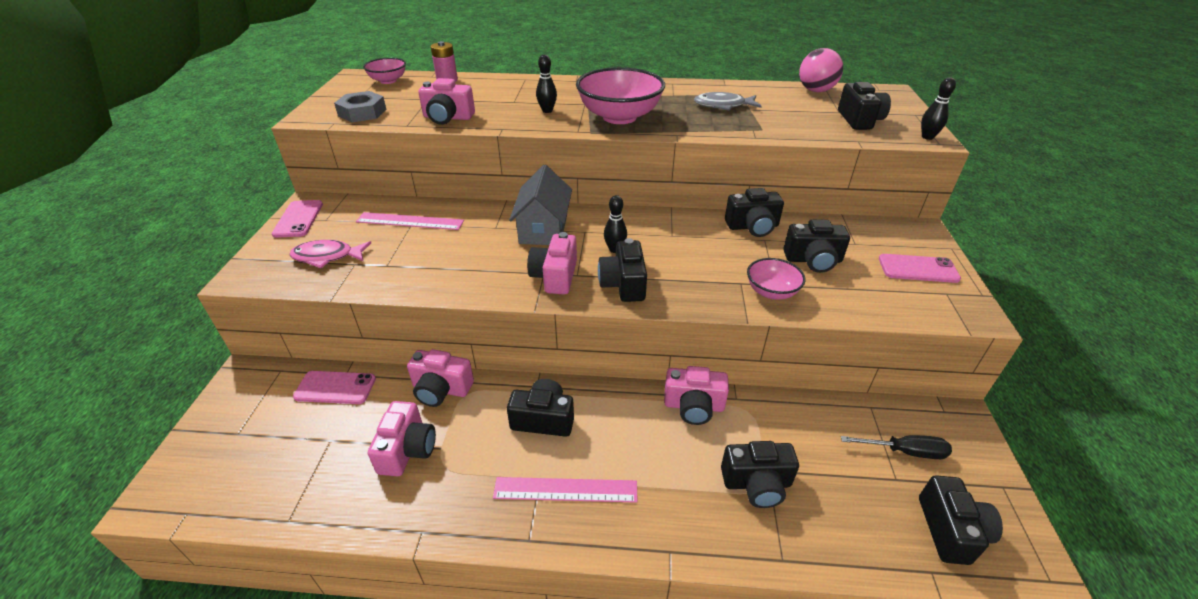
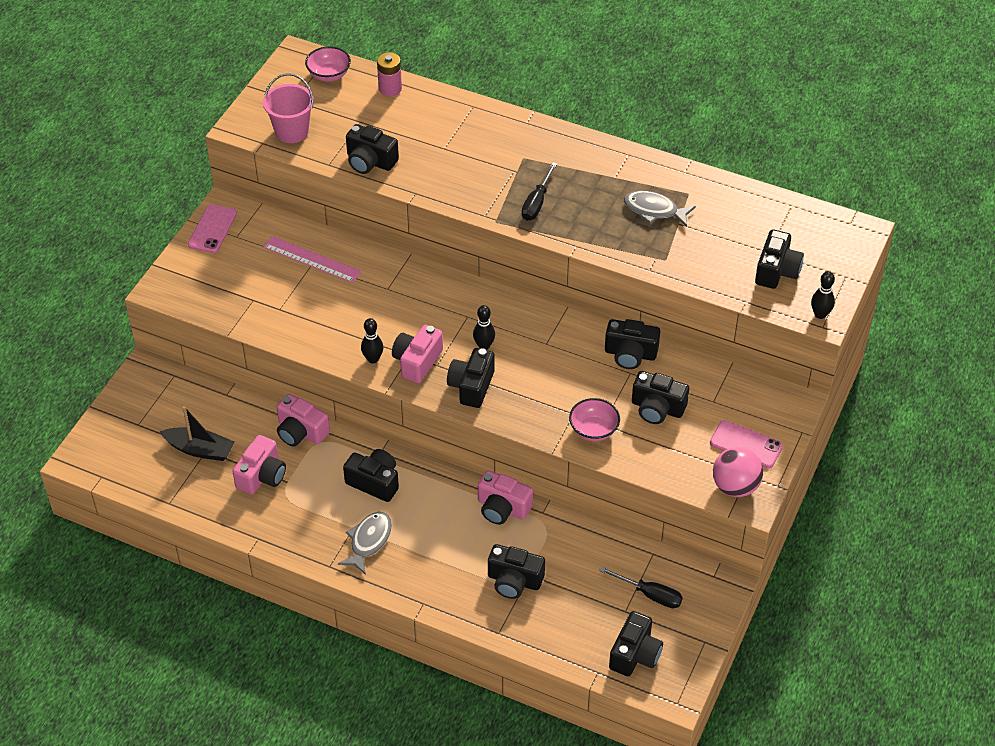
camera: 20 degrees right, 10 degrees up
pink fish [290,240,371,268] -> none
pink phone [293,371,376,404] -> none
grey nut [334,91,387,122] -> pink bucket [263,73,314,143]
pink camera [418,78,475,125] -> black camera [346,124,399,174]
pink ruler [493,477,638,503] -> grey fish [338,512,392,575]
grey house [509,165,572,245] -> none
black bowling pin [536,55,557,113] -> black bowling pin moved to [361,318,384,363]
pink bowl [576,67,665,124] -> black screwdriver [522,162,557,221]
pink ball [799,48,843,92] -> pink ball moved to [713,447,763,497]
none -> black boat [160,406,235,461]

